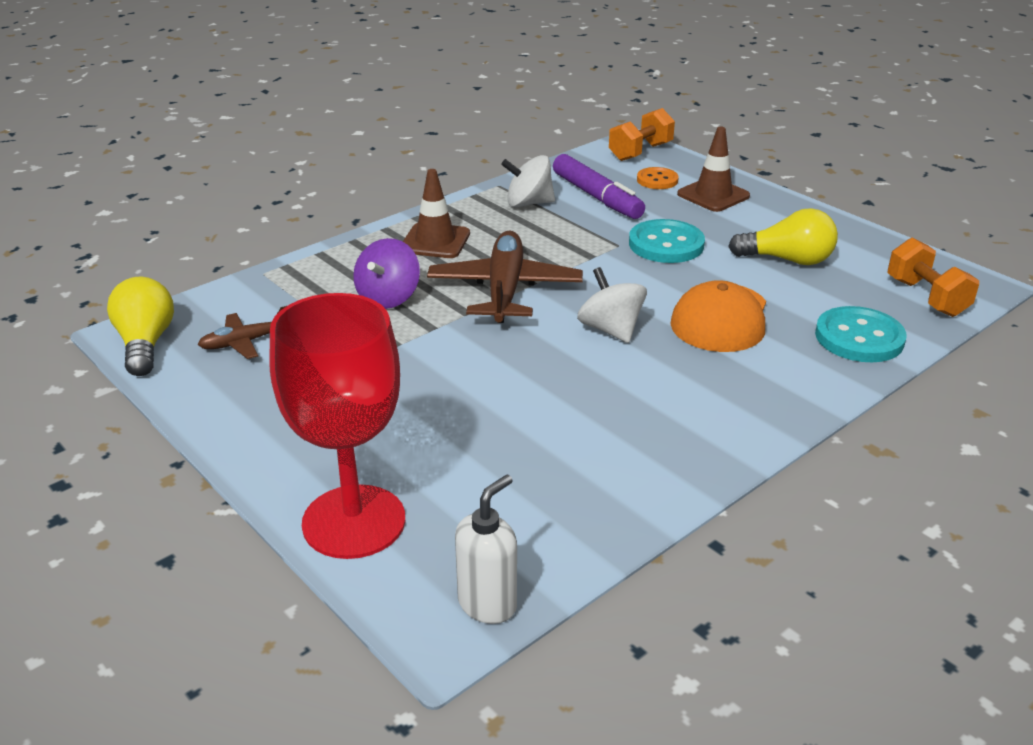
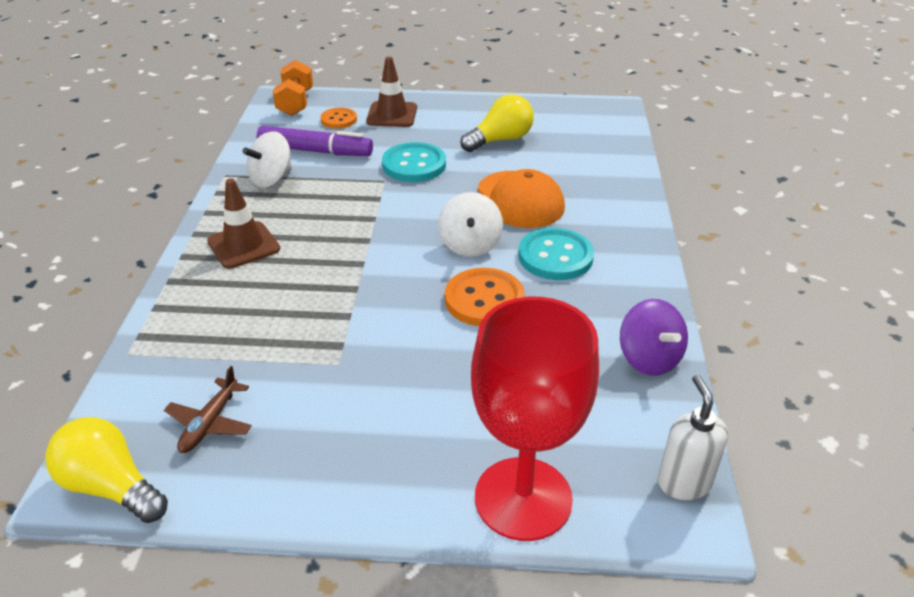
camera: 45 degrees left, 5 degrees up
purple spinning top [353,238,420,309] -> purple spinning top moved to [620,299,688,376]
brown plane [427,231,583,323] -> none
white spinning top [577,267,647,343] -> white spinning top turned 105 degrees counterclockwise [438,192,503,257]
turquoise button [815,306,907,362] -> turquoise button moved to [518,228,594,280]
orange dumbbell [887,238,979,317] -> none
none -> orange button [445,268,525,326]

